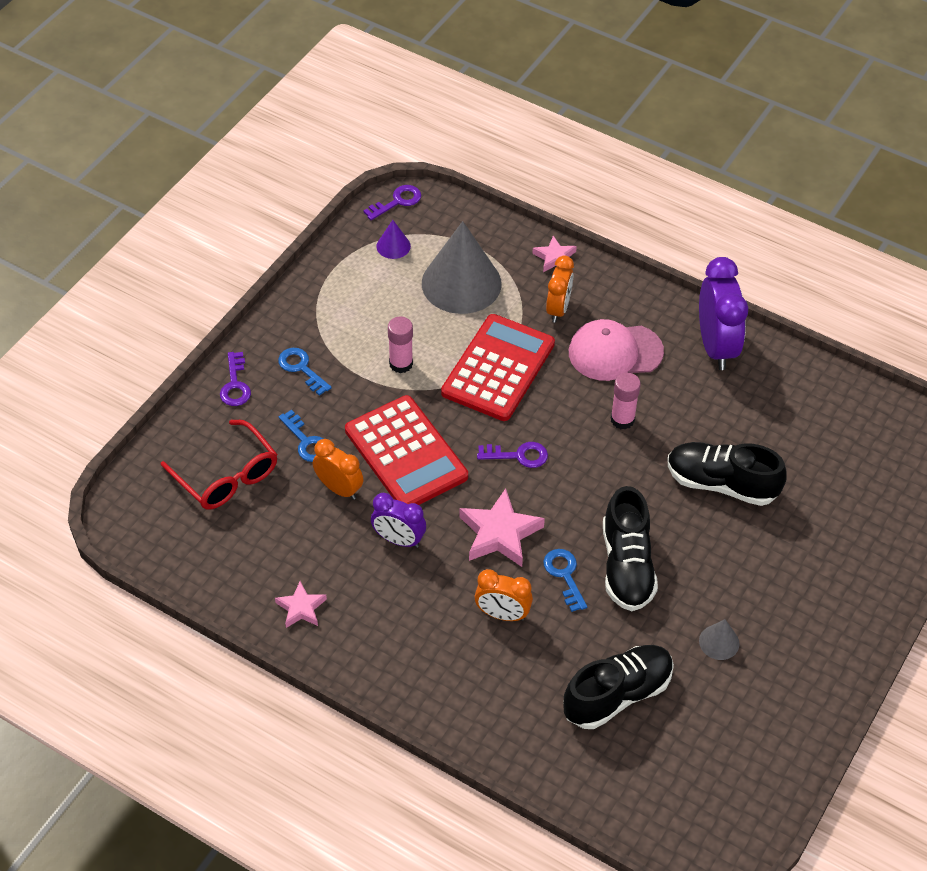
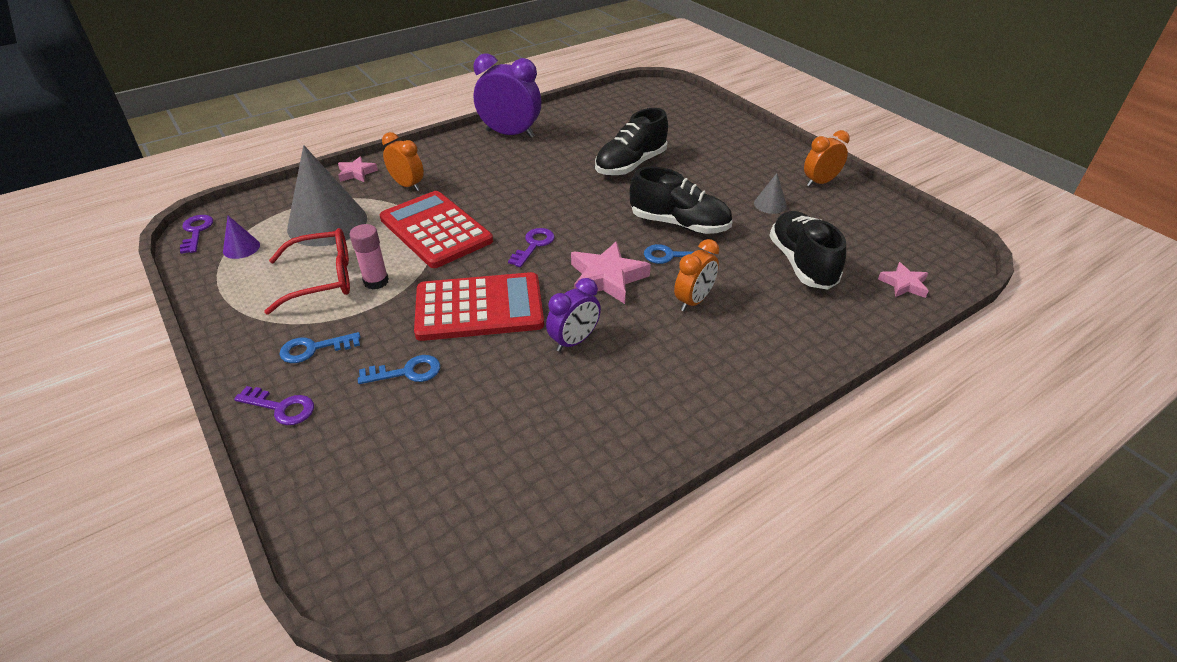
camera: 65 degrees left, 10 degrees down
red glasses [161,420,277,509] -> red glasses moved to [264,228,350,315]
pink star [275,581,327,628] -> pink star moved to [878,262,928,298]
orange clock [313,439,364,500] -> orange clock moved to [804,130,850,187]
pink cap [569,319,664,381] -> none
pink glue stick [611,373,641,430] -> none

